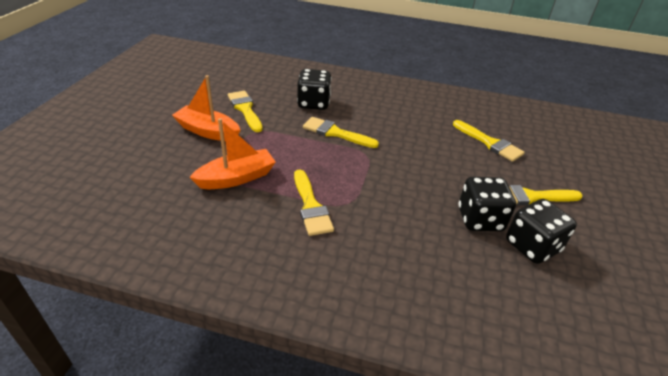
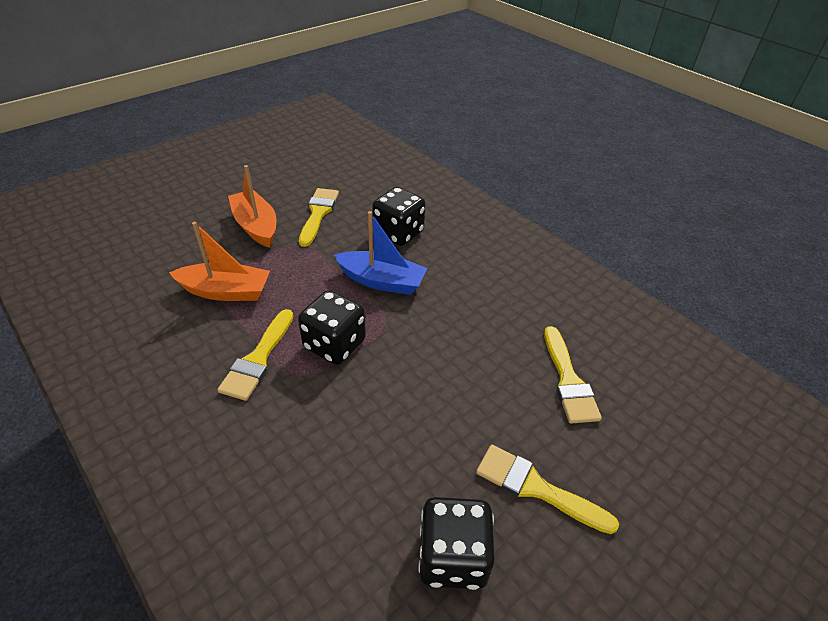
camera: 35 degrees right, 5 degrees up
yellow brush [303,117,379,148] -> blue boat [334,211,428,295]
black dice [458,177,516,231] -> black dice moved to [298,290,366,365]

